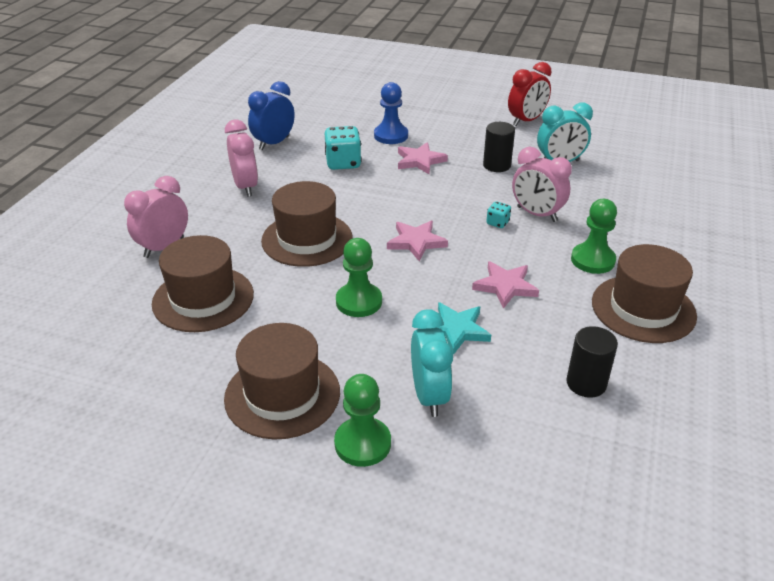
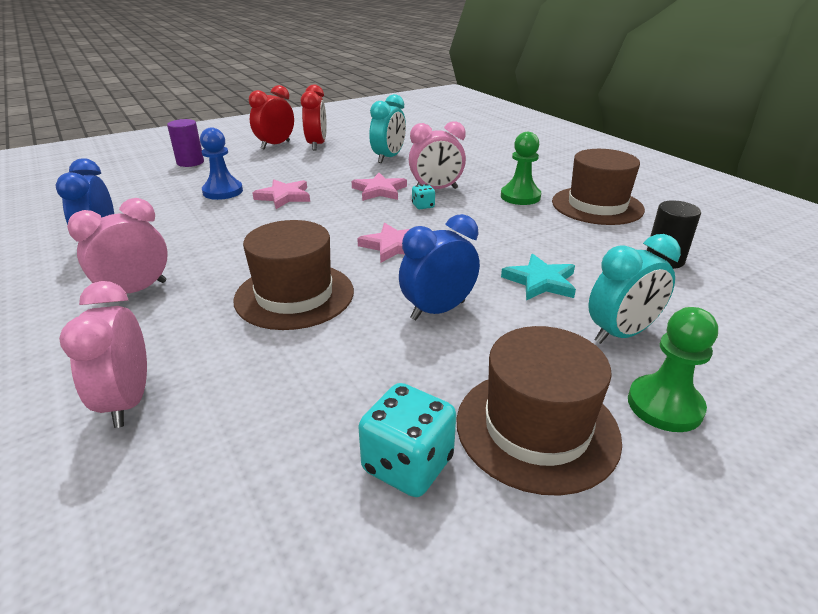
camera: 50 degrees left, 5 degrees down
brown hat [152,235,254,332] -> none
pink clock [225,120,258,197] -> pink clock turned 60 degrees counterclockwise [67,198,168,293]
turquoise dice [325,126,362,170] -> turquoise dice moved to [358,383,456,497]
green pawn [336,238,382,317] -> blue clock [399,214,480,320]
turquoise clock [411,309,453,417] -> turquoise clock turned 120 degrees clockwise [588,234,681,344]
pink star [472,261,539,309] -> pink star moved to [352,173,407,201]
black cylinder [483,122,515,172] -> none
none -> purple cylinder [167,119,204,167]
none -> red clock [249,85,294,149]

